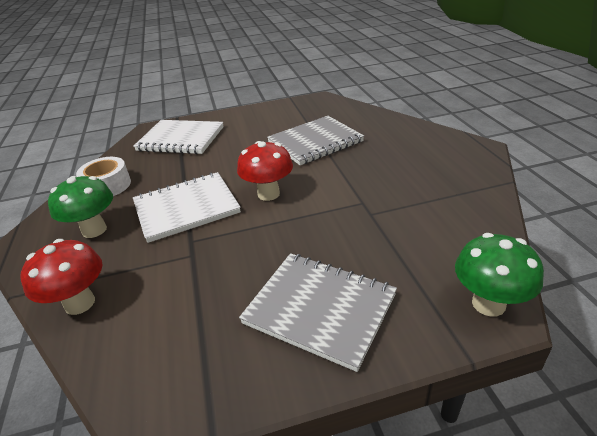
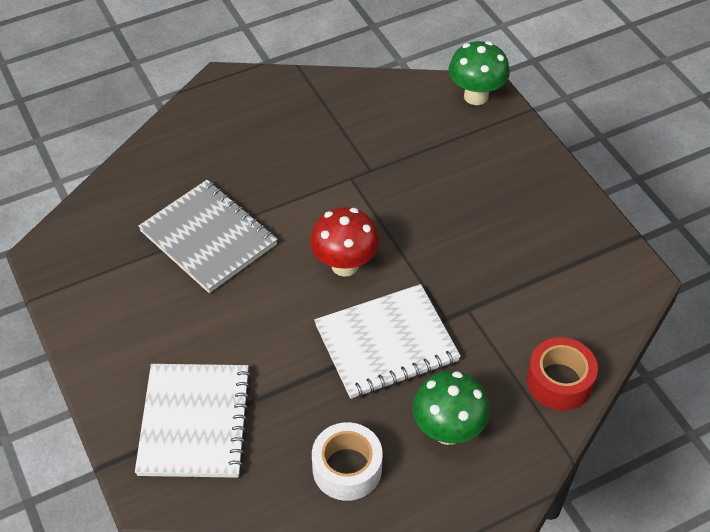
camera: 105 degrees left, 15 degrees up
red mushroom [20,239,102,315] -> red tape [527,337,598,410]
white notebook [133,172,241,243] -> white notebook turned 75 degrees counterclockwise [314,284,461,399]
grey notebook [239,253,397,372] -> none

